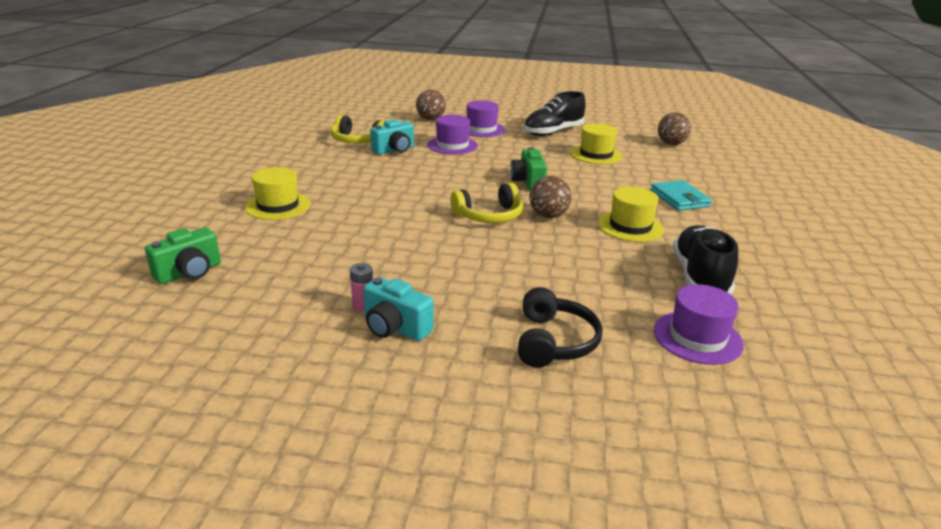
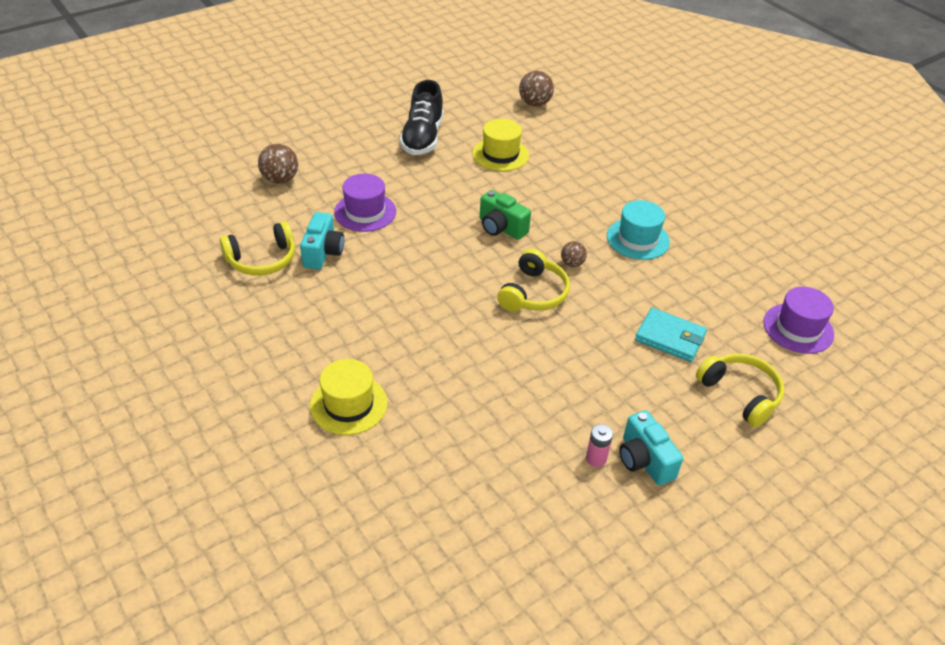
camera: 45 degrees left, 15 degrees up
green camera [145,227,221,284] -> none
turquoise camera [363,277,434,341] -> turquoise camera turned 75 degrees clockwise [619,410,683,486]
purple hat [467,101,505,137] -> none
black headphones [518,287,603,367] -> yellow headphones [696,353,784,427]
brown ball [529,176,572,218] -> brown ball [561,241,587,267], size x0.60
yellow hat [598,187,664,242] -> turquoise hat [607,200,670,260]
turquoise wallet [650,180,712,211] -> turquoise wallet moved to [635,308,707,362]
black shoe [673,225,738,295] -> none

